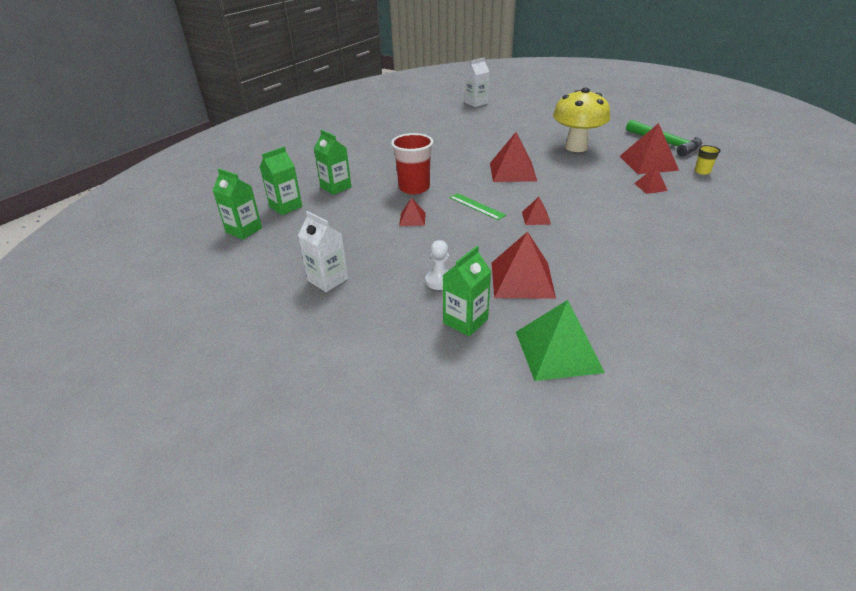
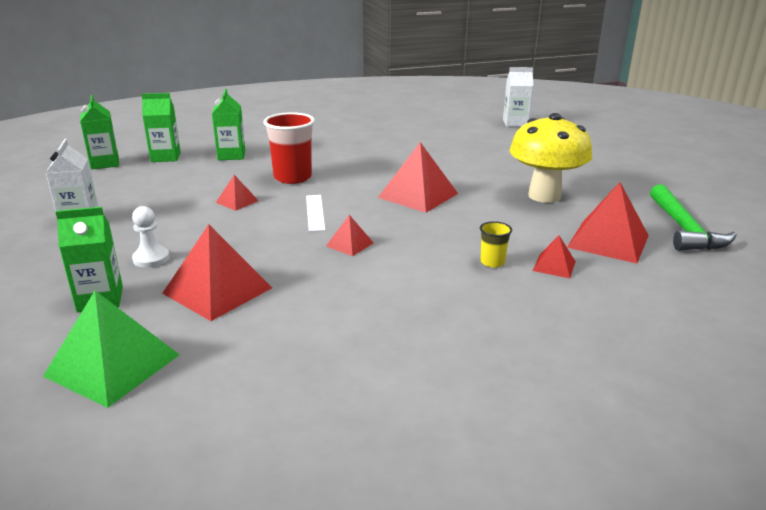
camera: 35 degrees right, 10 degrees down
green ruler [449,193,506,220] -> white ruler [306,195,325,232]
yellow cup [695,145,721,175] -> yellow cup moved to [480,221,512,268]

